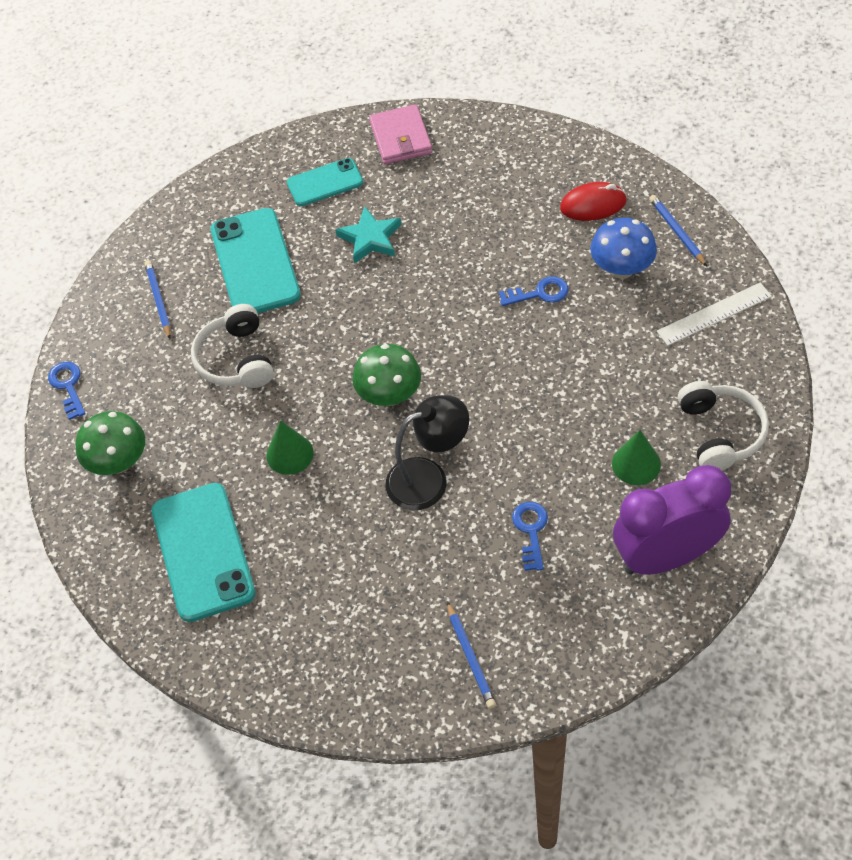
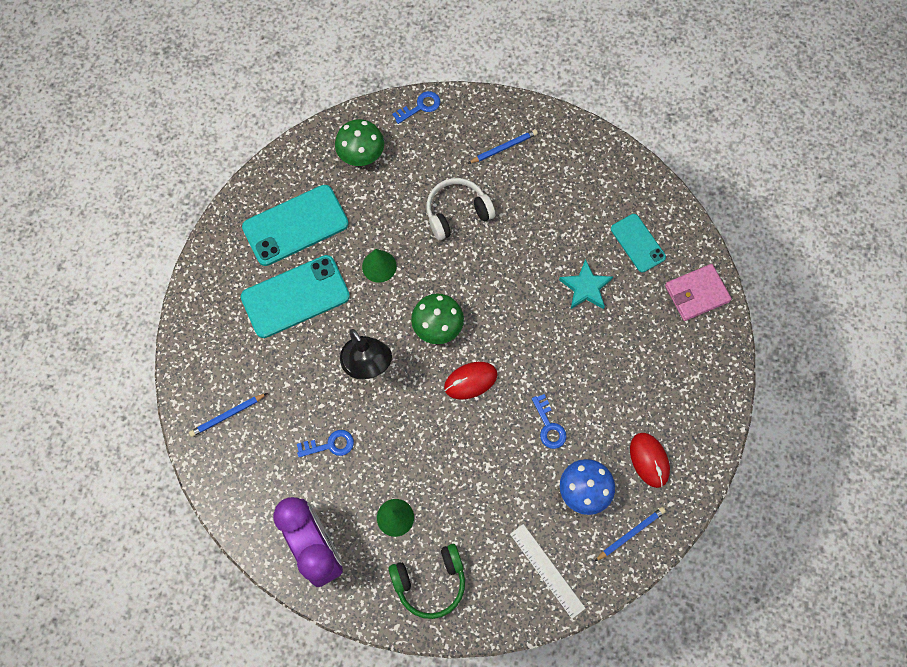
camera: 75 degrees right, 15 degrees up
turquoise phone [211,208,301,313] -> turquoise phone moved to [241,255,350,338]
white headphones [678,381,769,470] -> green headphones [389,544,465,619]
none -> red mouse [444,362,497,399]

